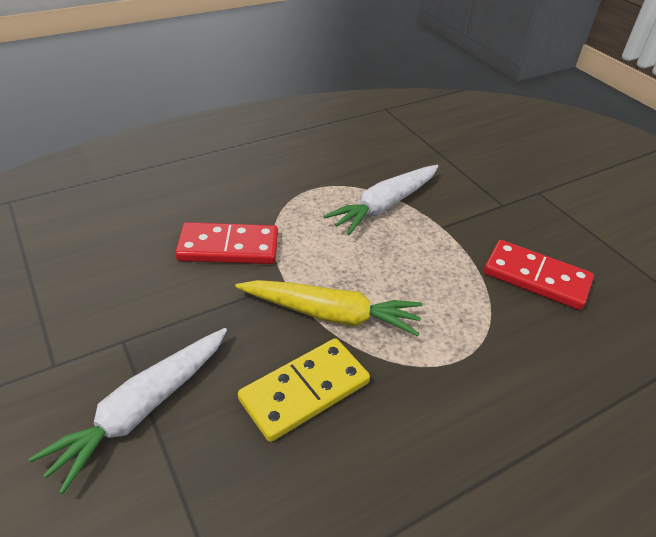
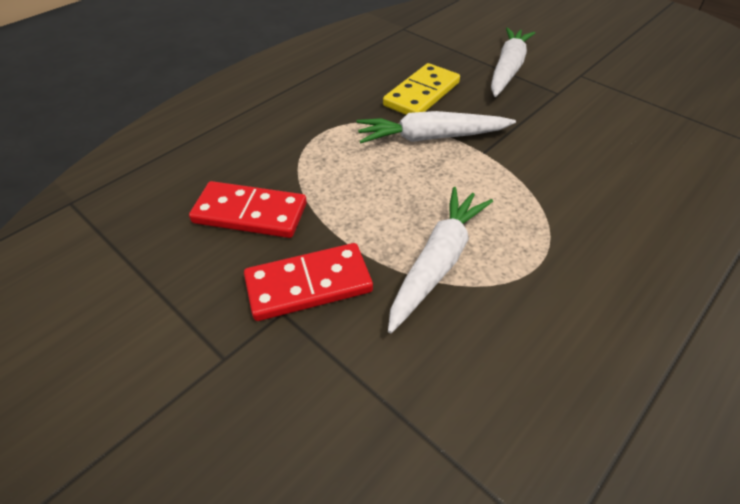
camera: 165 degrees right, 5 degrees up
red domino [175,222,278,264] -> red domino moved to [244,243,373,321]
yellow carrot [235,280,422,336] -> white carrot [356,111,516,143]

